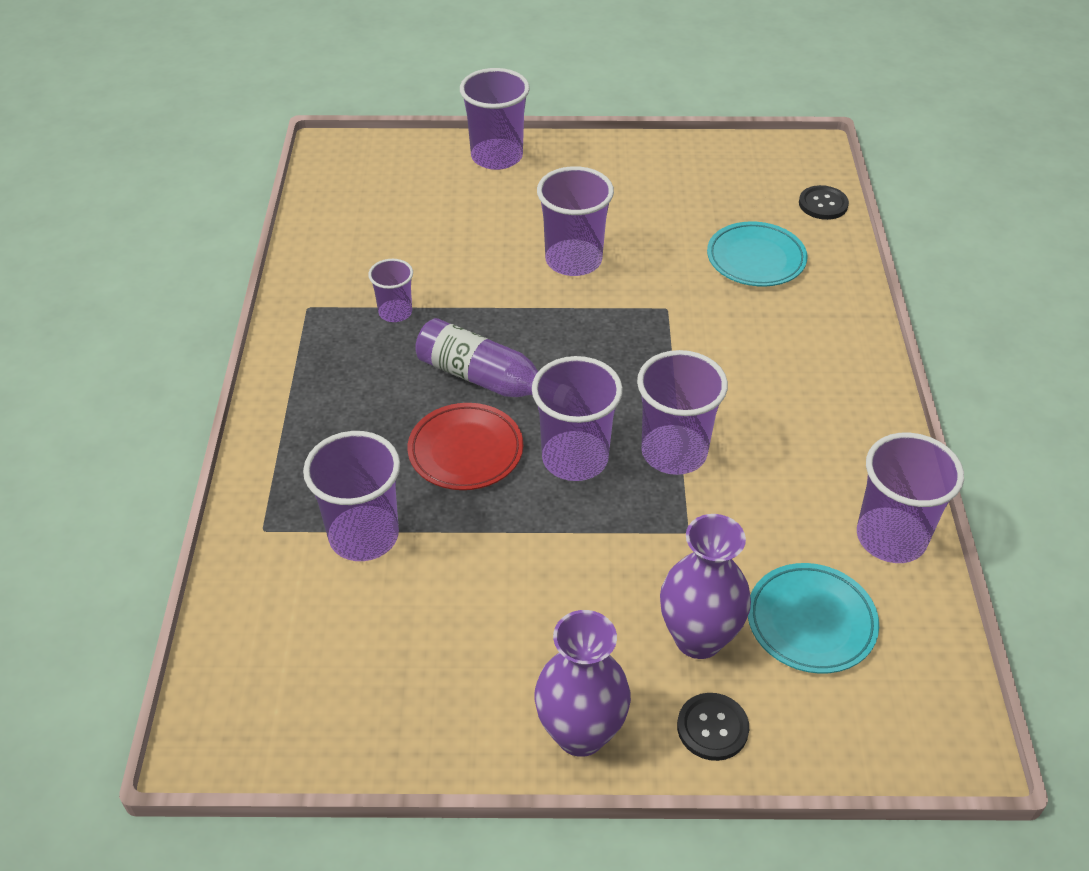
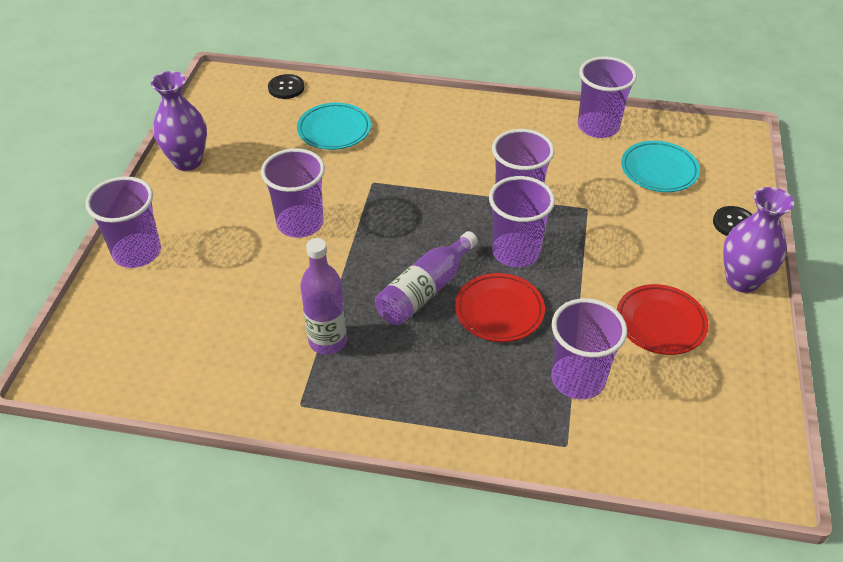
camera: 80 degrees left, 0 degrees up
purple cup [368,259,413,322] -> purple bottle [300,238,347,355]
purple vase [660,514,751,659] -> purple vase moved to [151,71,207,171]
none -> red plate [617,284,709,355]

